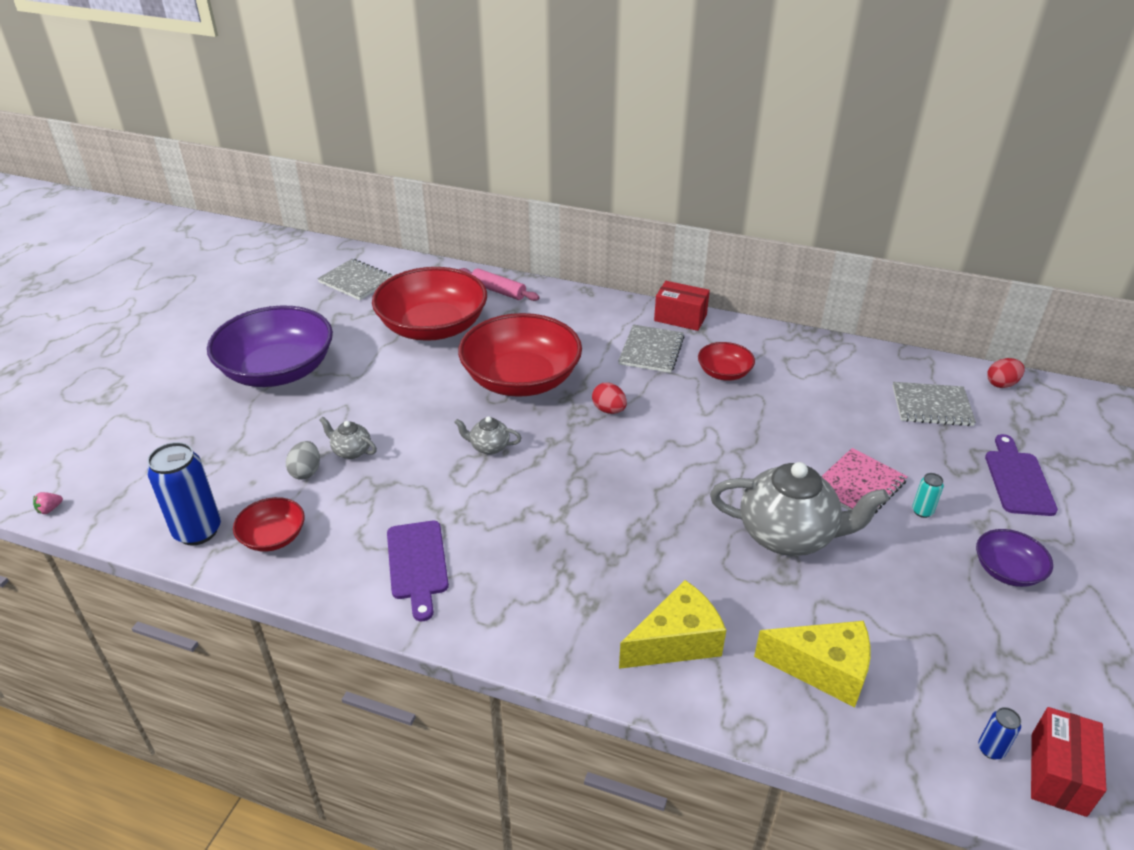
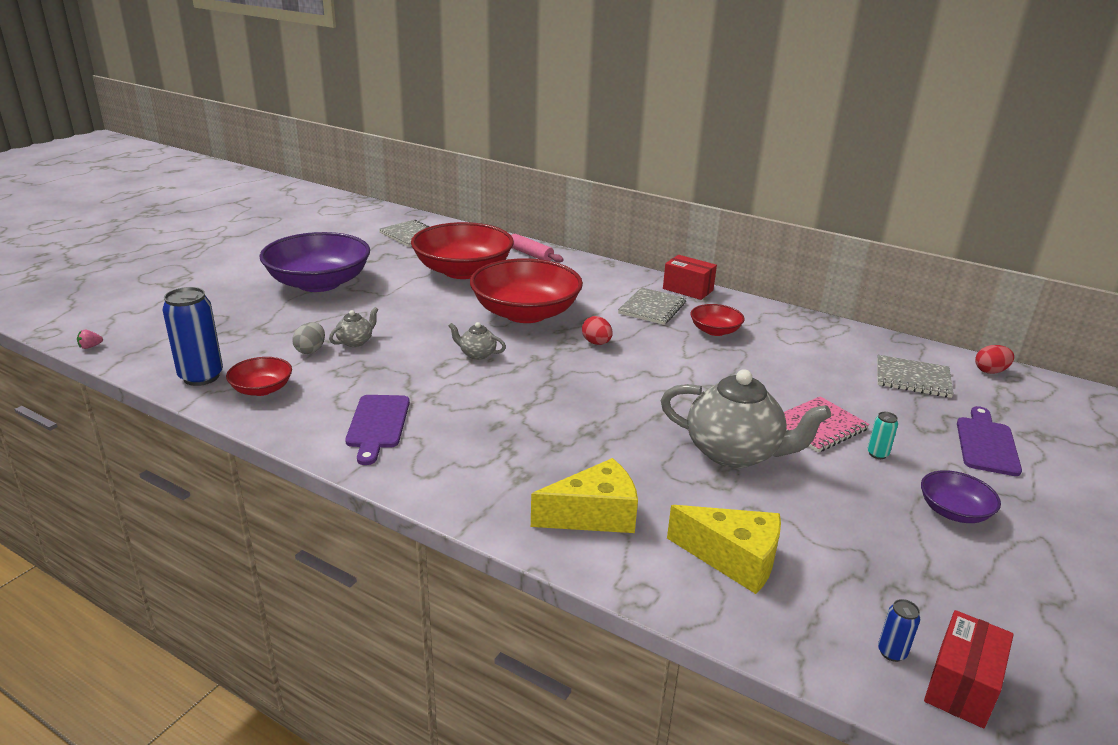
camera: 10 degrees right, 10 degrees down
grey teapot [320,417,377,459] -> grey teapot turned 90 degrees clockwise [329,307,379,347]

